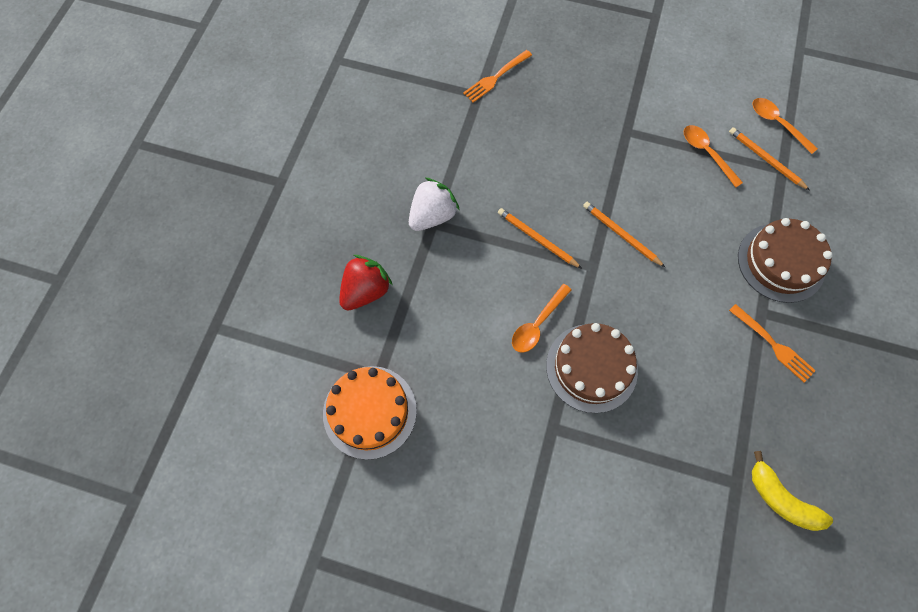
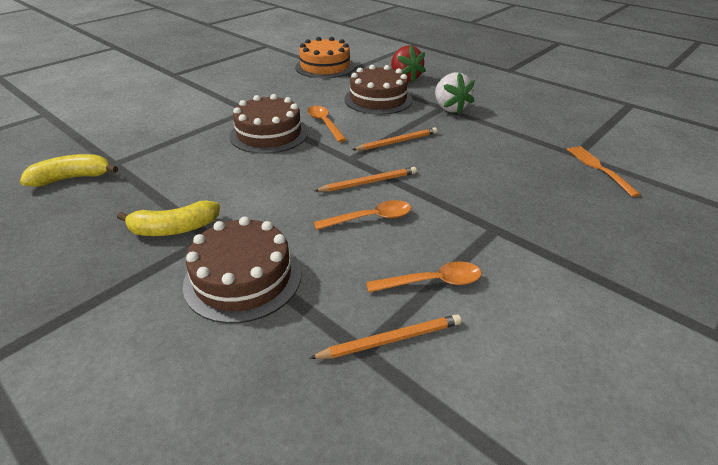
camera: 115 degrees right, 30 degrees down
orange fork [729,304,816,383] -> yellow banana [117,200,220,236]
orange spoon [752,98,818,154] -> orange spoon moved to [314,200,411,230]
none -> brown cake [344,65,413,115]

